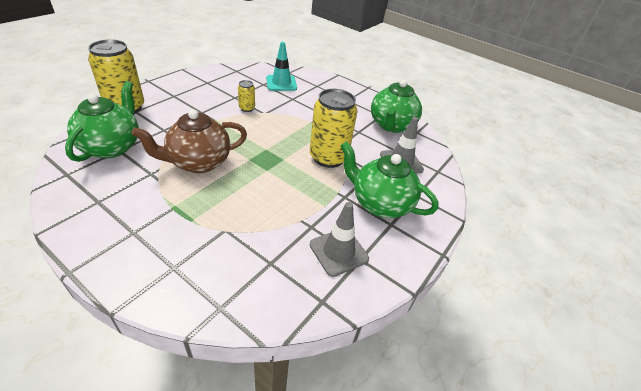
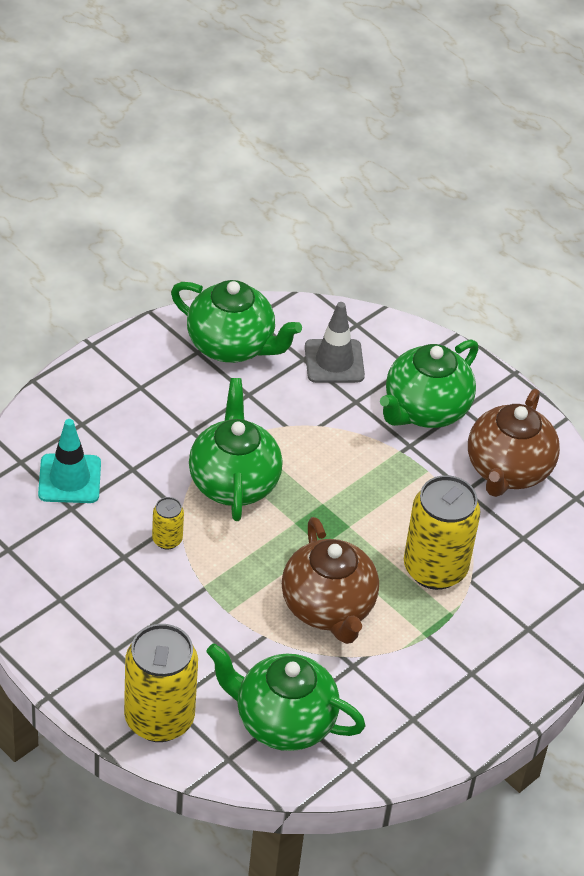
camera: 80 degrees left, 5 degrees up
yellow can [310,89,357,168] -> yellow can moved to [404,475,481,590]
grey traffic cone [310,202,369,277] -> brown teapot [468,389,560,497]
none -> green teapot [189,378,283,521]

